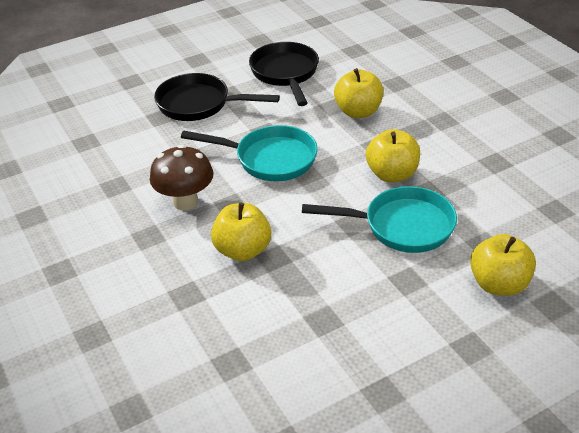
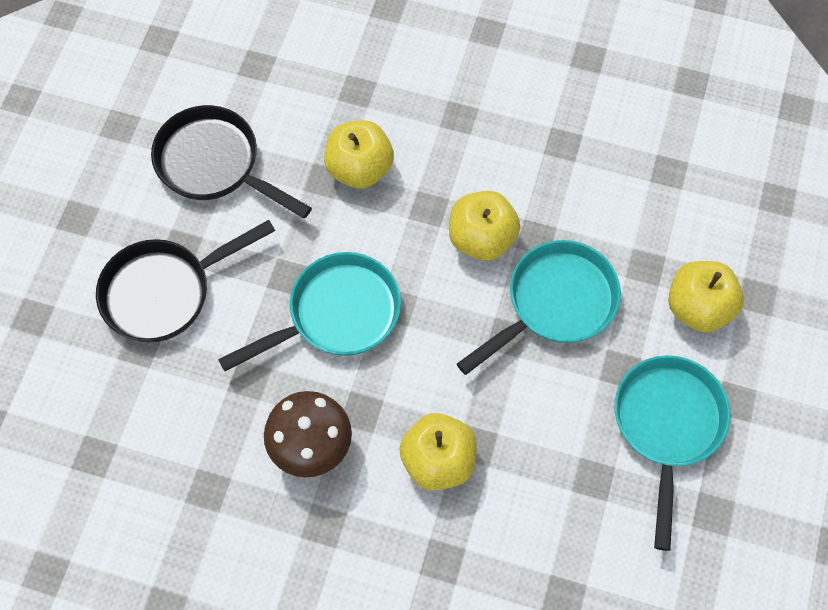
camera: 45 degrees left, 25 degrees up
none -> turquoise pan [615,355,731,551]

